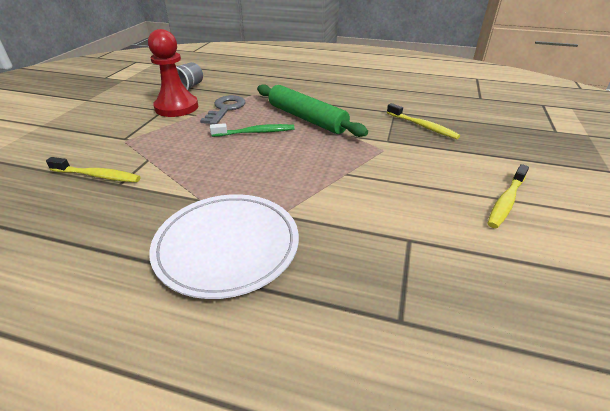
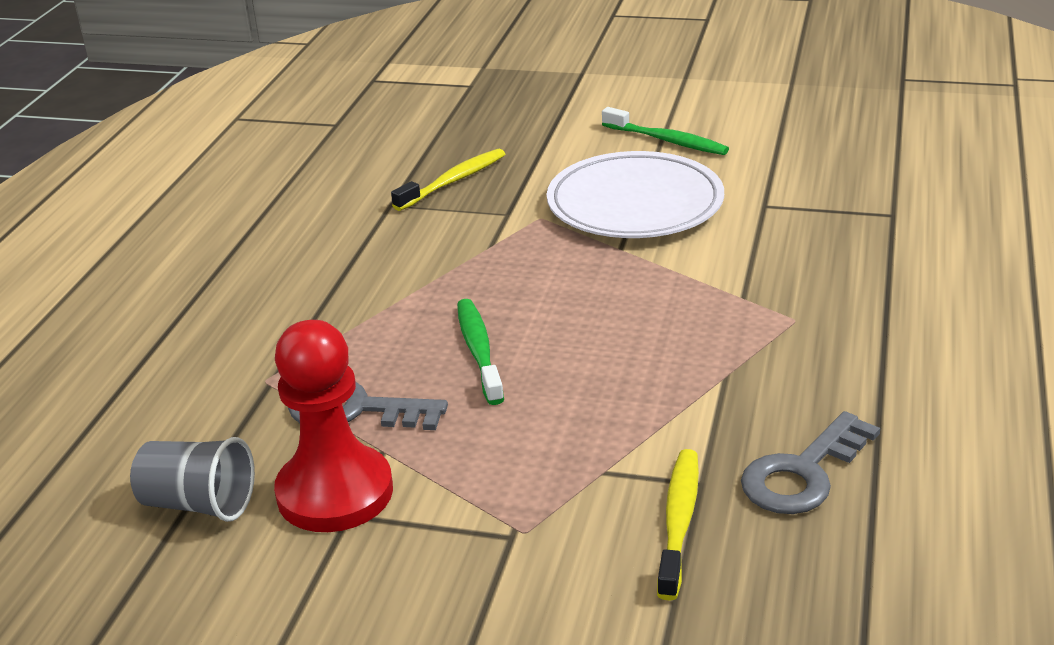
camera: 90 degrees left, 5 degrees down
white plate [149,194,299,299] -> white plate moved to [547,151,724,238]
green rolling pin [257,84,368,137] -> none
yellow toothbrush [487,164,529,228] -> green toothbrush [602,107,729,155]
none -> grey key [741,411,880,514]

